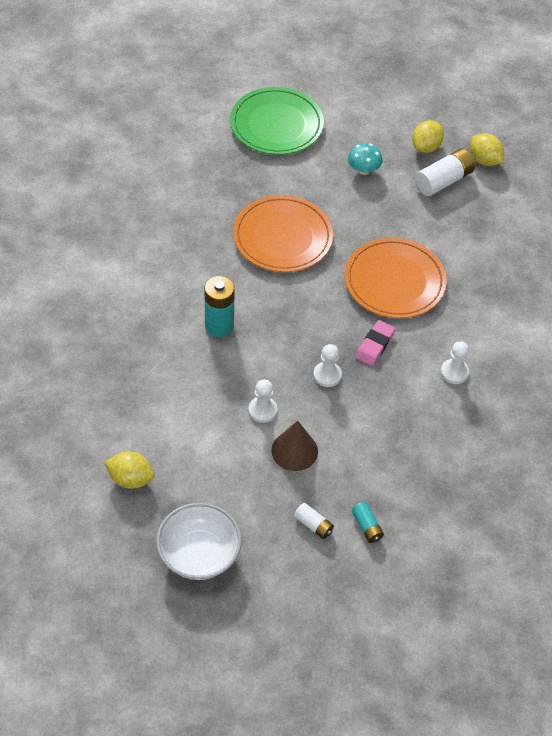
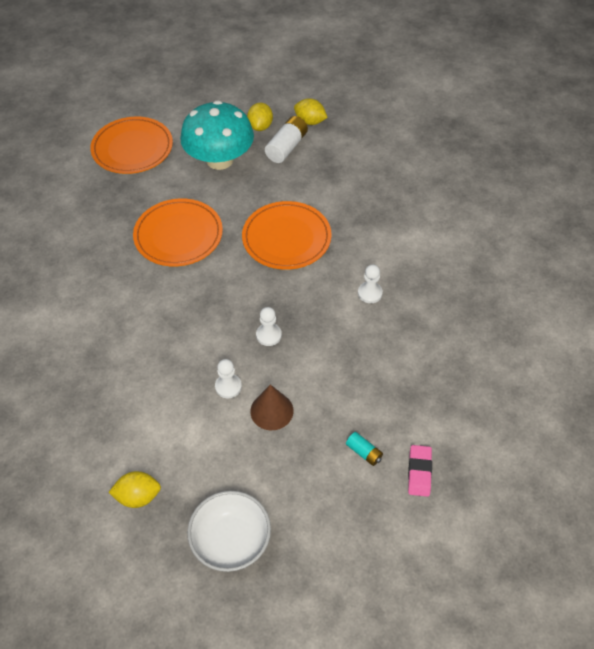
camera: 20 degrees left, 0 degrees up
turquoise battery [204,276,235,337] -> none
green plate [230,87,324,155] -> orange plate [90,117,173,174]
white battery [294,503,334,539] -> none
turquoise mushroom [348,143,382,175] -> turquoise mushroom [180,100,254,170], size x2.40
pink eraser [355,320,396,366] -> pink eraser moved to [408,445,432,497]

